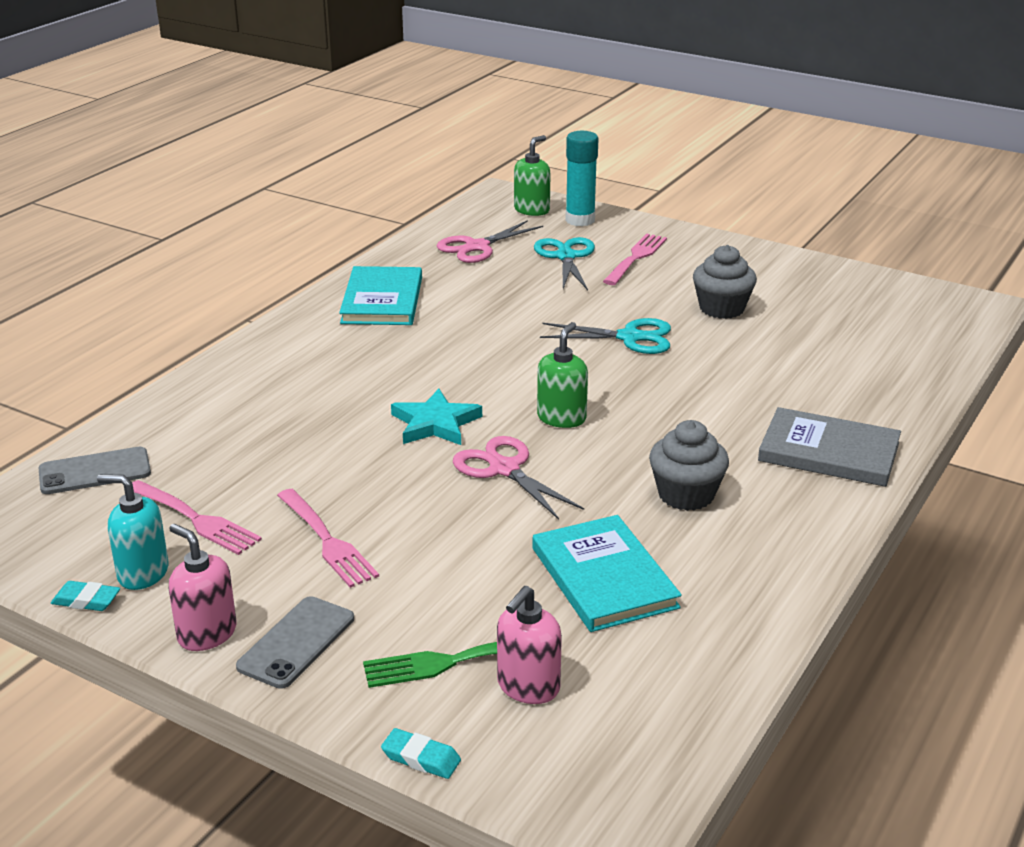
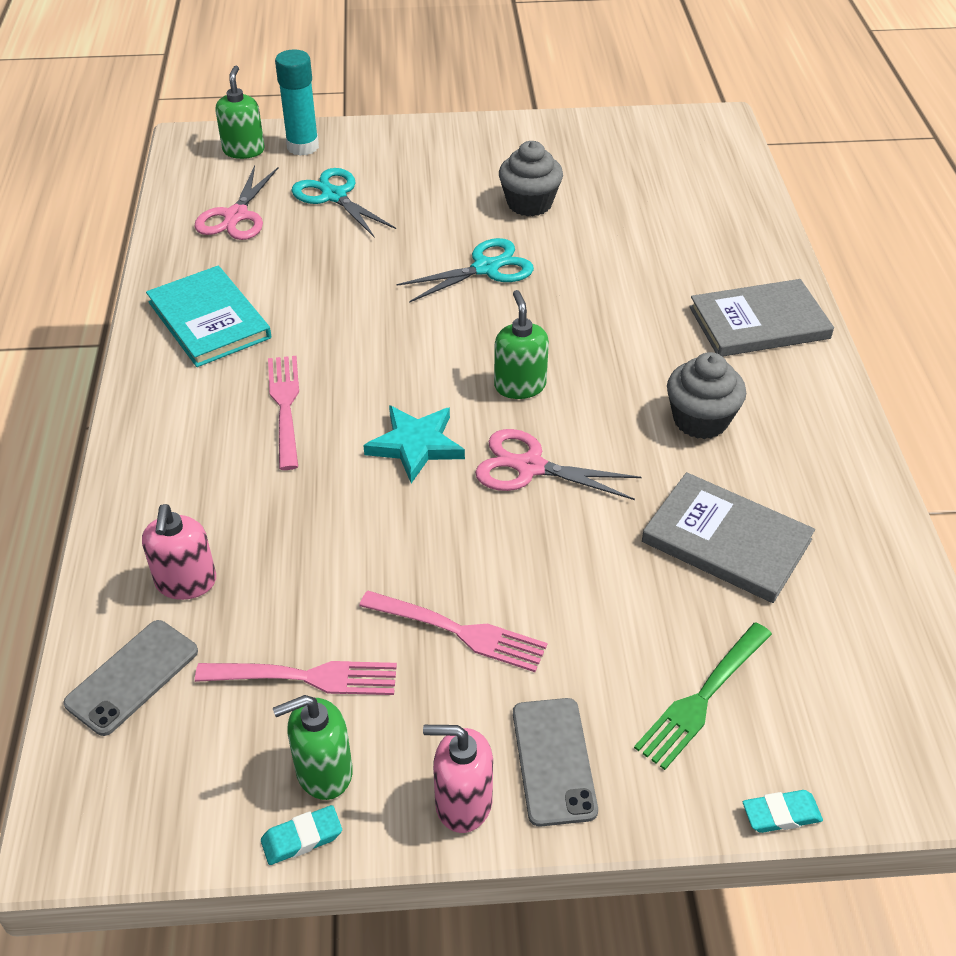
camera: 35 degrees left, 15 degrees up
turquoise soap dispenser [97,474,168,590] -> green soap dispenser [273,695,353,800]
pink soap dispenser [497,586,562,704] -> pink soap dispenser moved to [142,504,216,600]
turquoise book [533,515,682,632] -> grey book [642,472,815,603]
pink fork [603,234,667,285] -> pink fork moved to [268,356,299,470]

